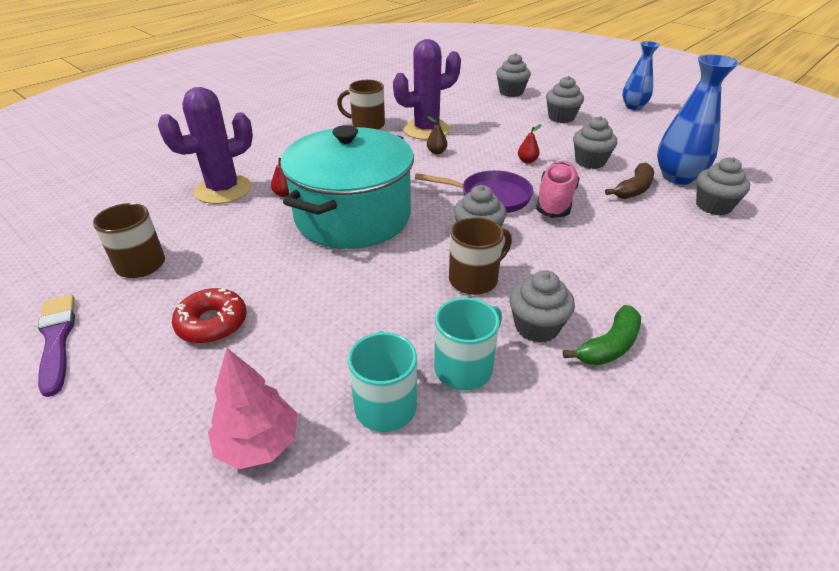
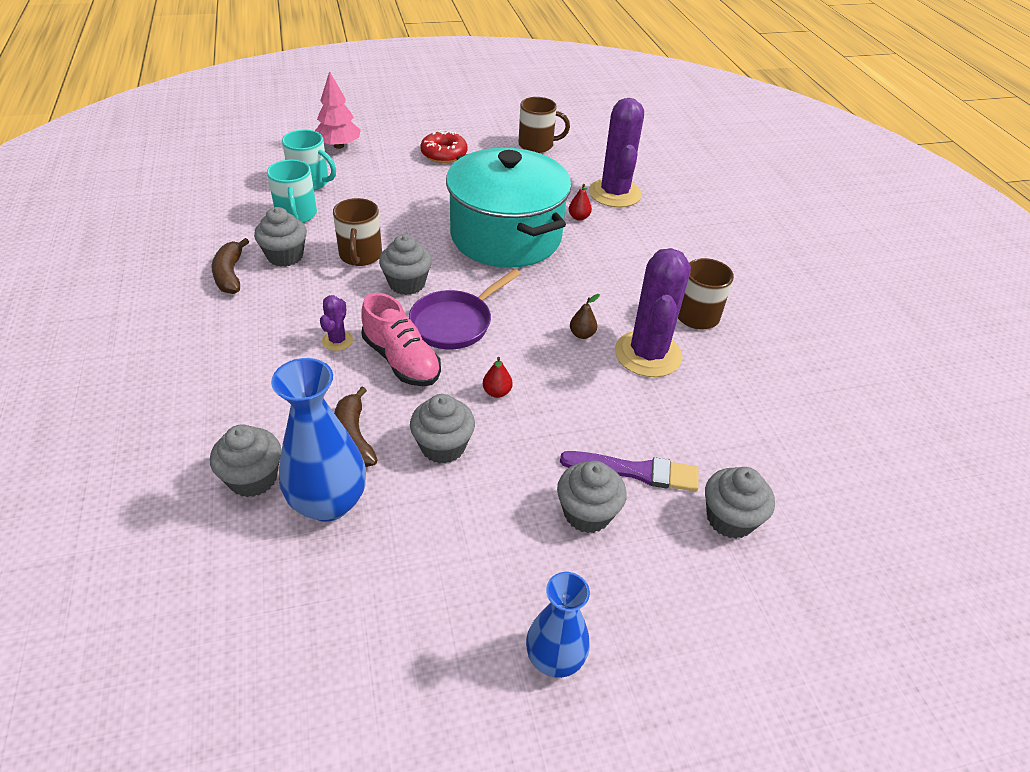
camera: 120 degrees right, 5 degrees up
purple brush [38,295,75,397] -> purple brush moved to [560,451,698,492]
green banana [563,305,641,365] -> brown banana [212,238,249,294]
none -> purple cactus [320,295,353,351]

